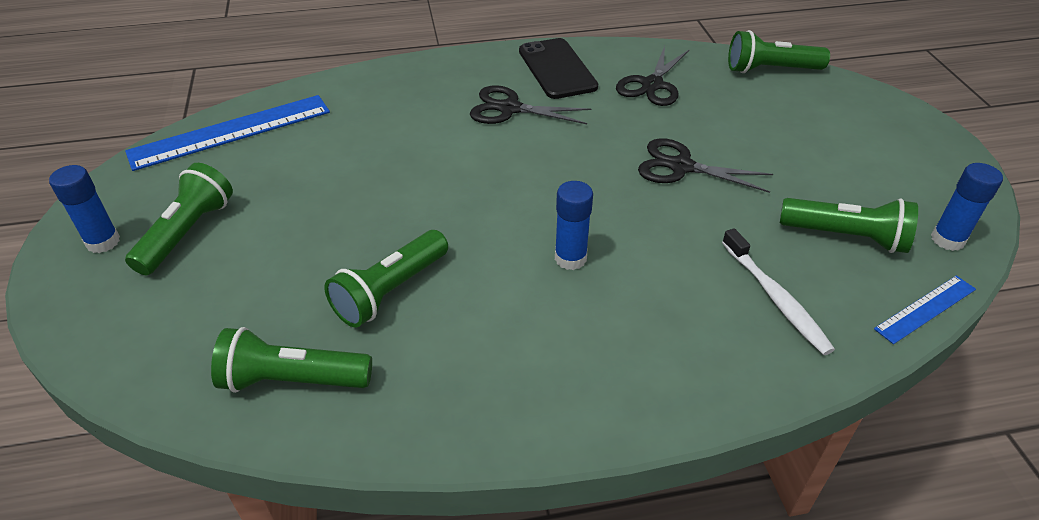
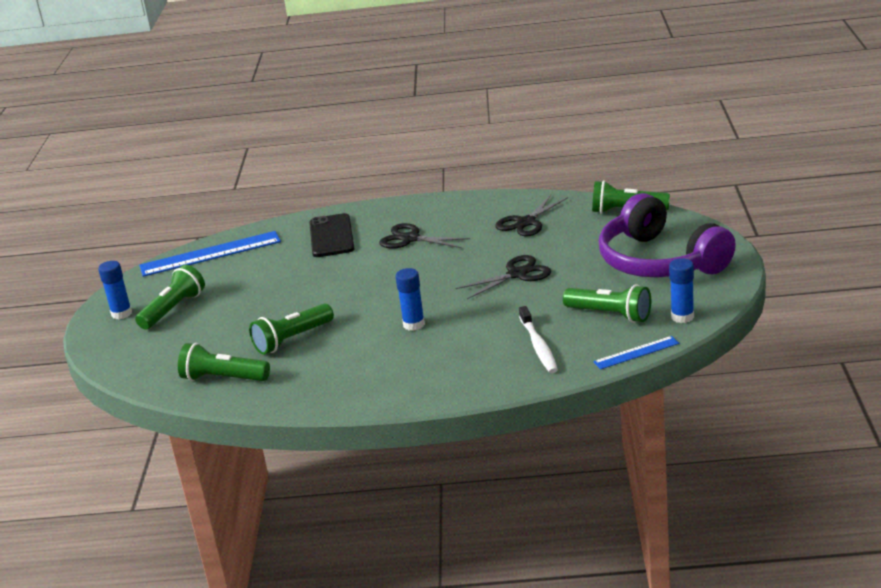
camera: 15 degrees right, 15 degrees down
black phone [519,38,598,99] -> black phone moved to [309,213,355,257]
black scissors [638,138,773,193] -> black scissors turned 120 degrees clockwise [456,255,551,299]
none -> purple headphones [599,193,736,278]

